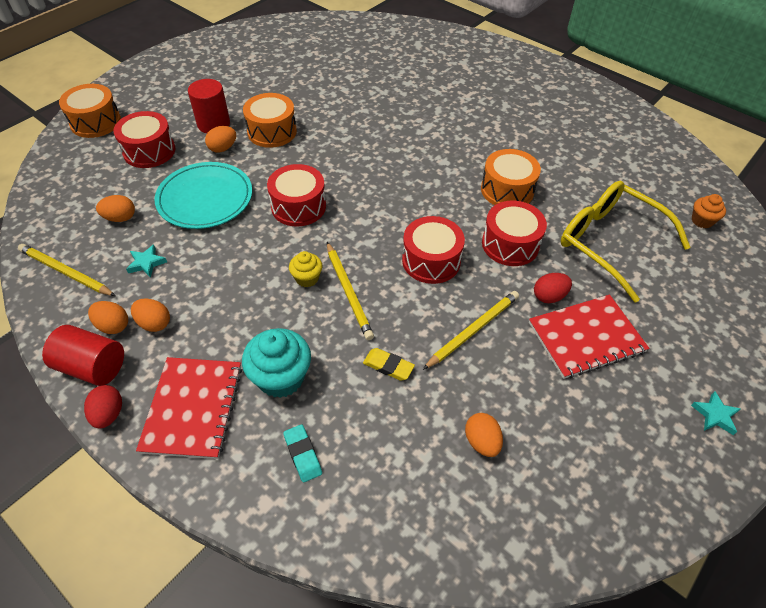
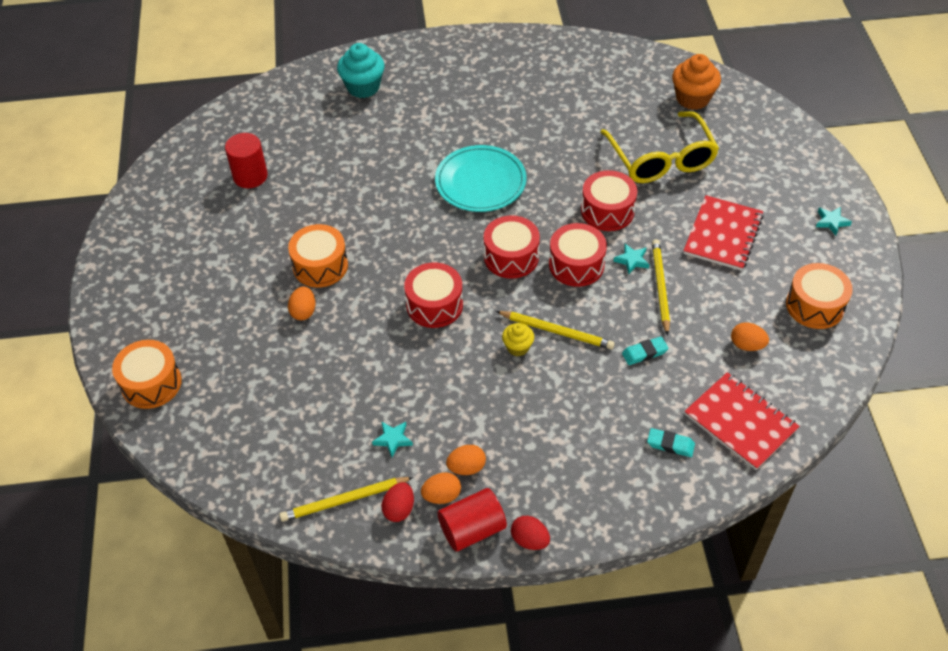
camera: 45 degrees left, 0 degrees up
orange egg [96,195,135,222] -> none
red drum [114,111,175,168] -> red drum moved to [484,215,540,279]
red notebook [136,357,242,459] -> red notebook moved to [684,372,800,470]
turquoise plate [154,162,252,229] -> turquoise plate moved to [435,145,527,212]
red cylinder [188,79,230,133] -> red cylinder moved to [225,133,268,188]
turquoise cupcake [242,328,311,398] -> turquoise cupcake moved to [337,43,385,98]
yellow eraser [363,348,415,381] -> turquoise eraser [622,337,669,365]
orange drum [481,149,541,205] -> orange drum moved to [786,263,853,329]
red egg [534,273,572,303] -> red egg moved to [381,482,414,522]
yellow glasses [561,181,691,303] -> yellow glasses turned 105 degrees counterclockwise [600,111,719,183]
orange cupcake [692,194,726,228] -> orange cupcake [672,54,721,110], size x1.77
none -> turquoise star [613,244,650,274]

